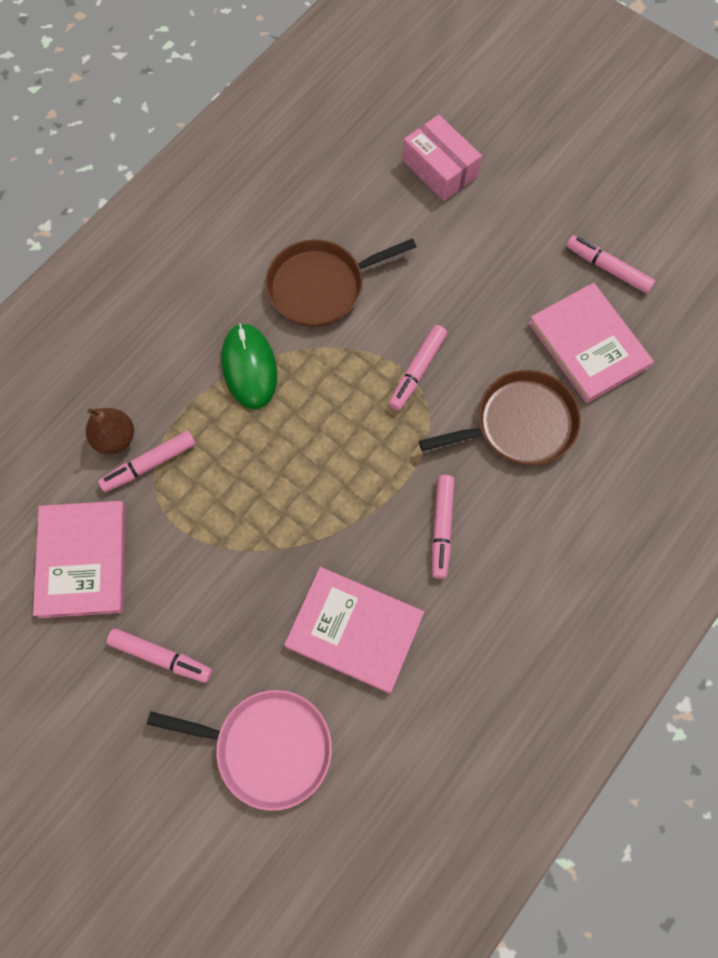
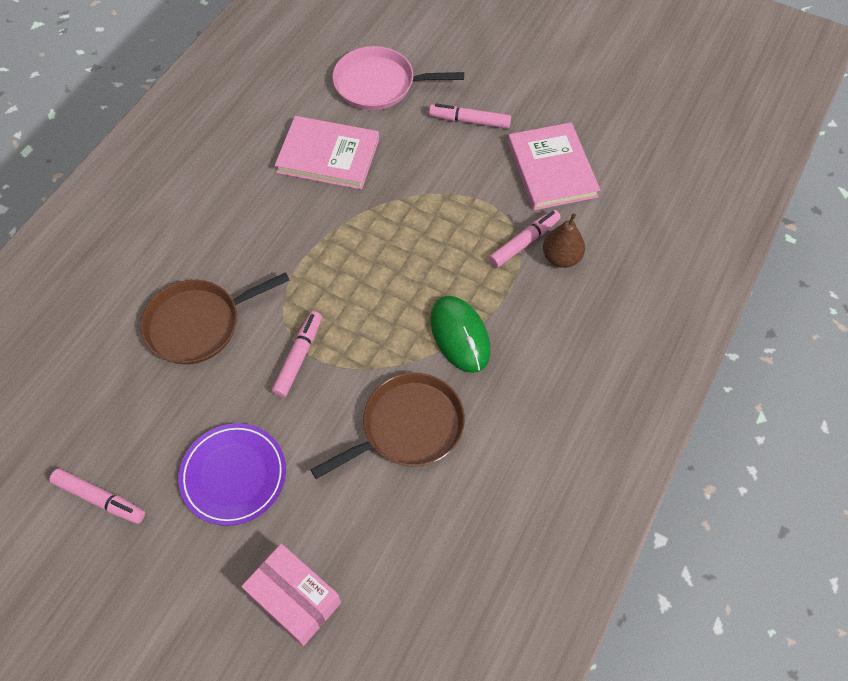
camera: 170 degrees right, 10 degrees down
pink marker [432,475,454,579] -> none
pink book [528,283,654,403] -> none
none -> purple plate [178,423,286,526]

